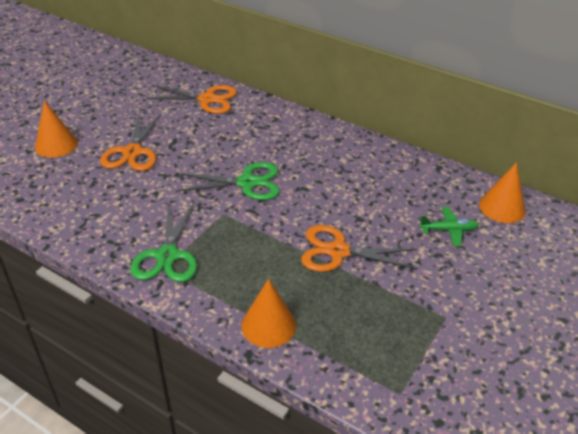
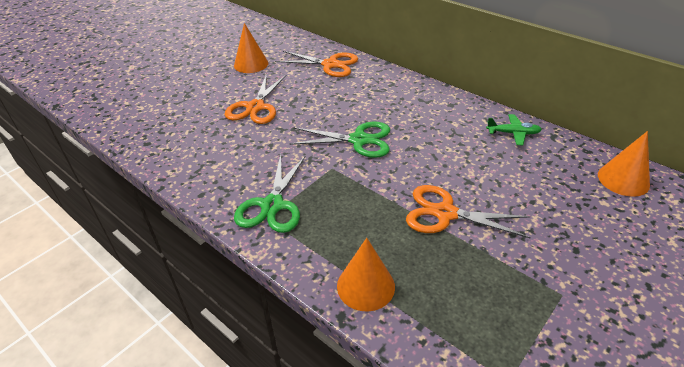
camera: 10 degrees right, 0 degrees up
orange cone [35,100,78,158] -> orange cone moved to [234,23,268,73]
green plane [419,207,479,247] -> green plane moved to [486,114,542,146]

